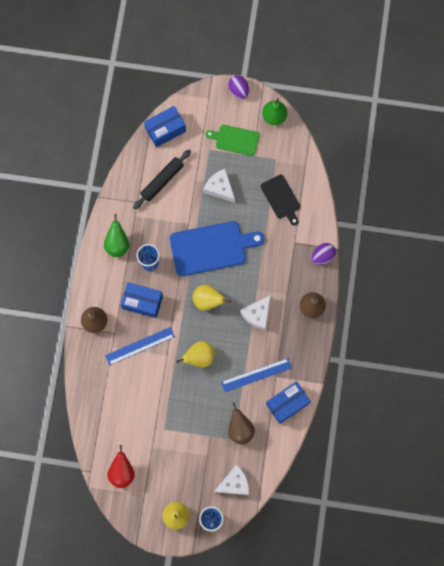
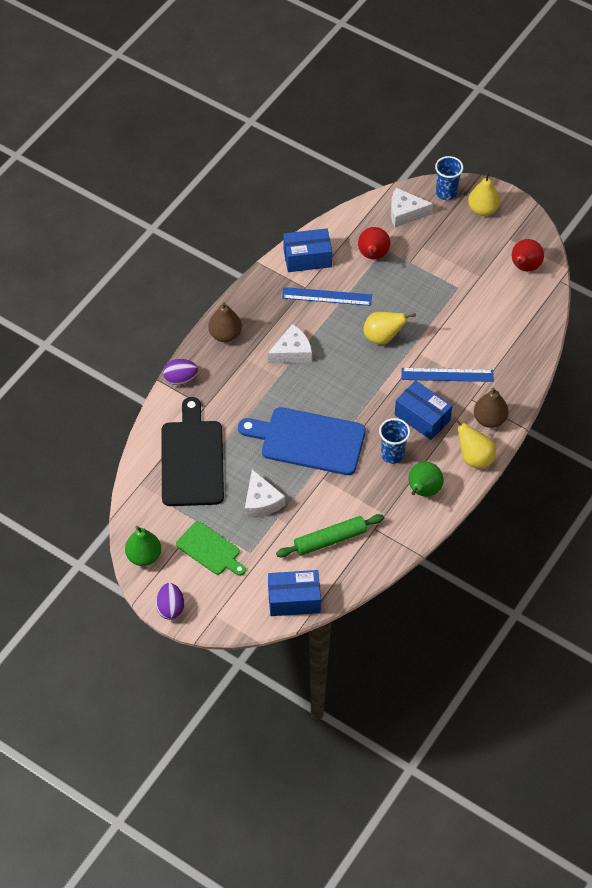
camera: 155 degrees left, 20 degrees down
black rolling pin [133,150,191,209] -> green rolling pin [276,514,384,558]
yellow pear [192,284,231,311] -> yellow pear moved to [453,417,496,469]
brown pear [228,402,255,444] -> red pear [358,227,390,259]
black cutting board [261,175,300,226] -> black cutting board [161,397,224,506], size x1.73

